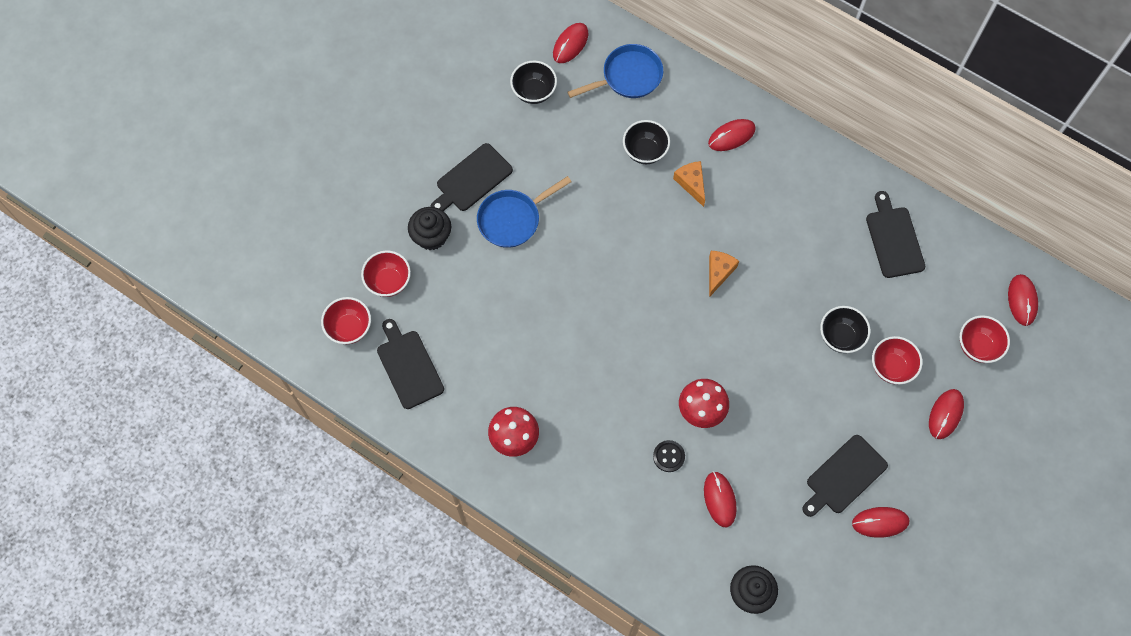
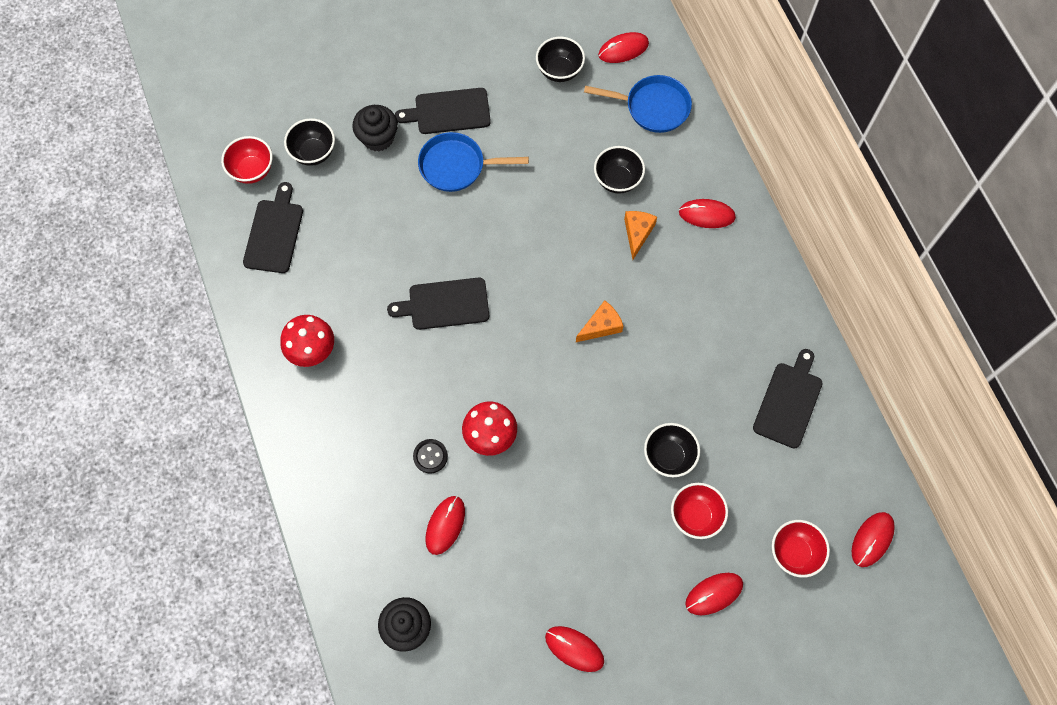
camera: 35 degrees right, 0 degrees up
red bowl [361,251,411,297] -> black bowl [284,118,335,166]
black cutting board [802,435,888,517] -> black cutting board moved to [387,277,489,330]

